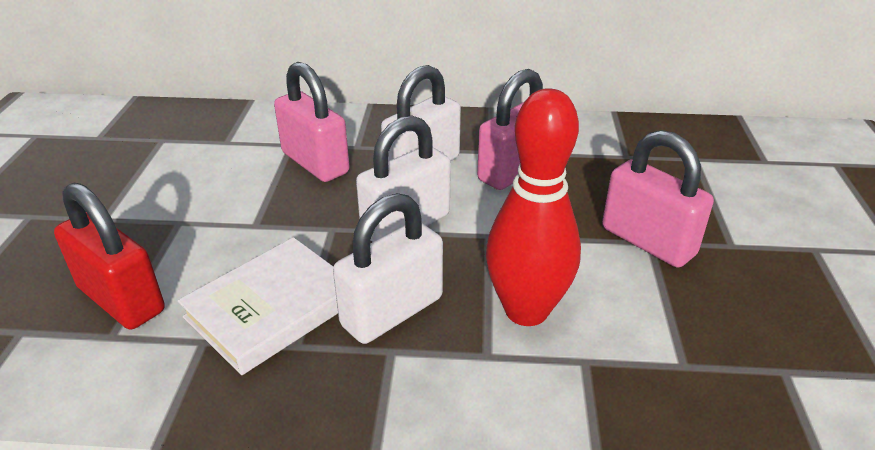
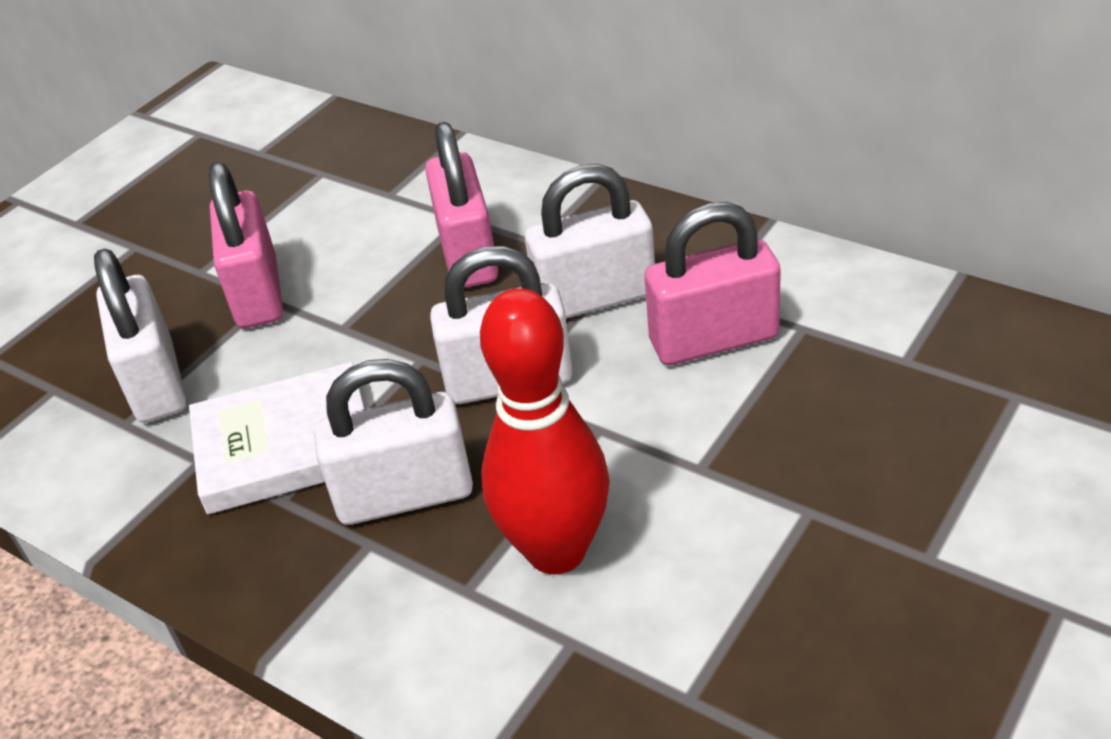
camera: 35 degrees right, 5 degrees up
red padlock [54,183,165,330] -> white padlock [94,249,186,423]
pink padlock [602,130,714,268] -> pink padlock moved to [209,162,283,328]

